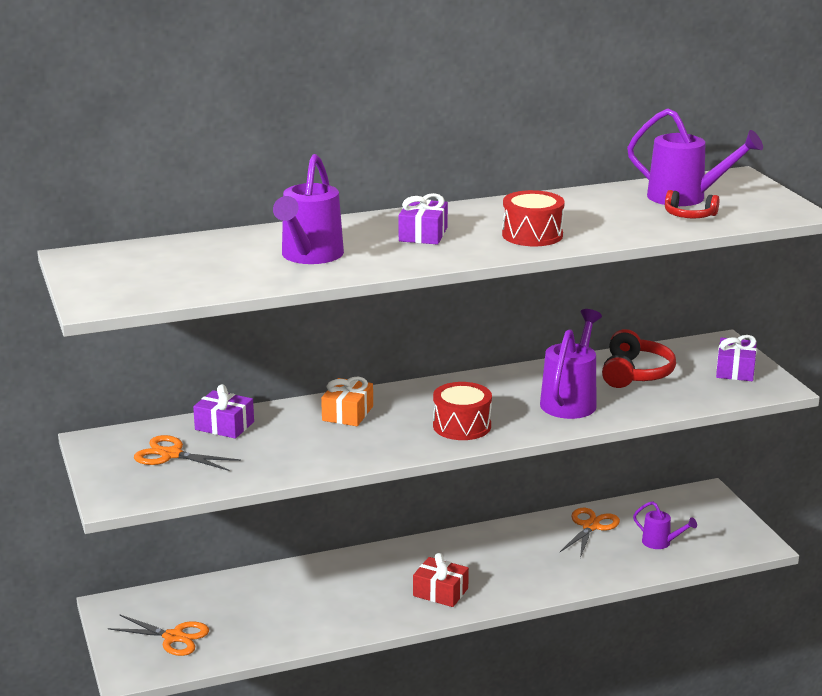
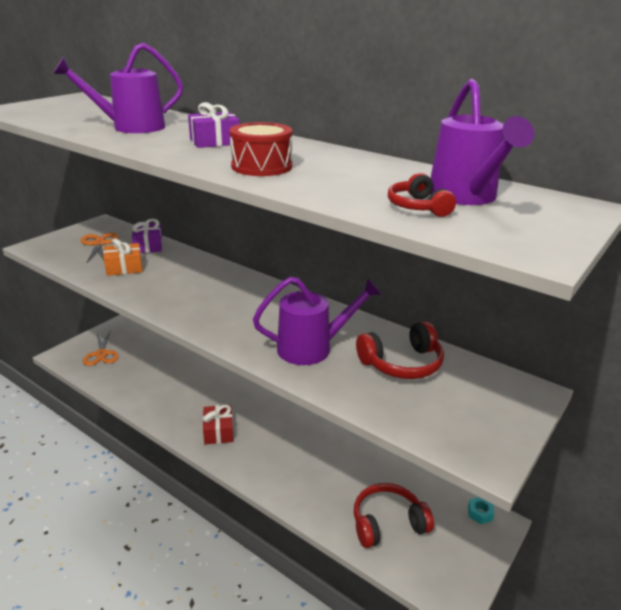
camera: 55 degrees right, 5 degrees up
orange gift [321,377,373,426] -> orange gift moved to [103,239,143,276]
red drum [433,382,492,440] -> none
orange scissors [560,508,620,558] -> none
purple watering can [633,501,697,549] -> red headphones [354,483,434,548]
purple gift [716,335,757,381] -> none
none -> turquoise nut [468,497,494,524]

